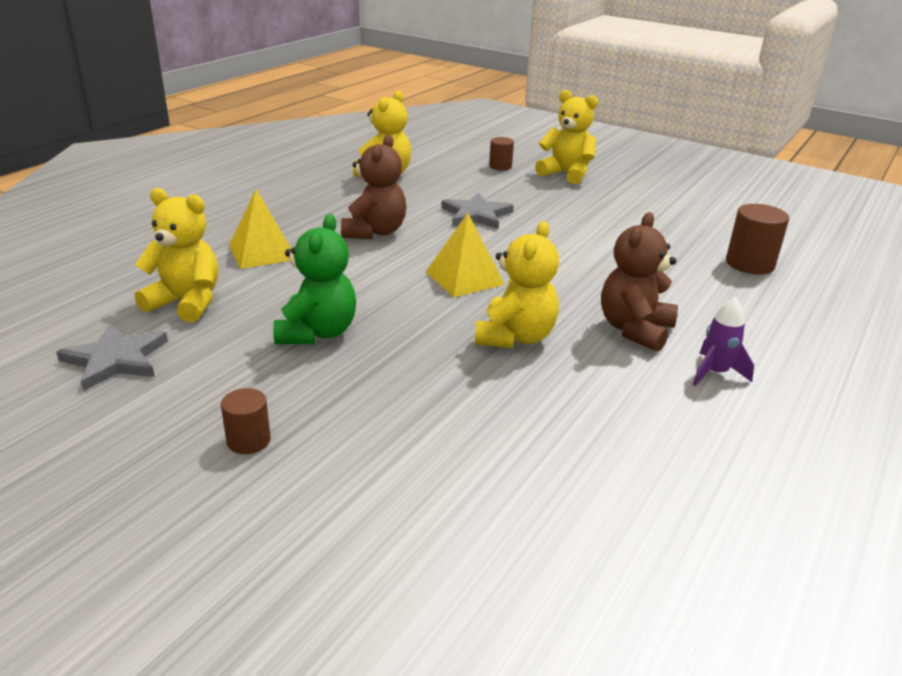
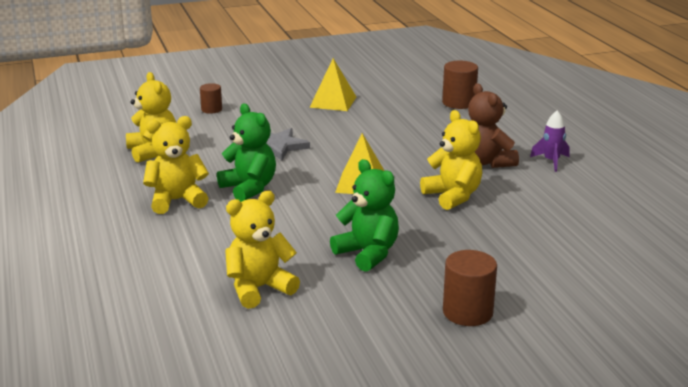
camera: 50 degrees left, 5 degrees down
grey star [56,323,168,391] -> none
brown cylinder [221,388,271,454] -> brown cylinder [443,250,497,326], size x1.63
yellow pyramid [229,189,291,269] -> yellow pyramid moved to [309,58,356,111]
brown teddy bear [341,135,407,239] -> green teddy bear [217,104,276,202]
yellow teddy bear [535,90,598,184] -> yellow teddy bear moved to [143,116,209,214]

